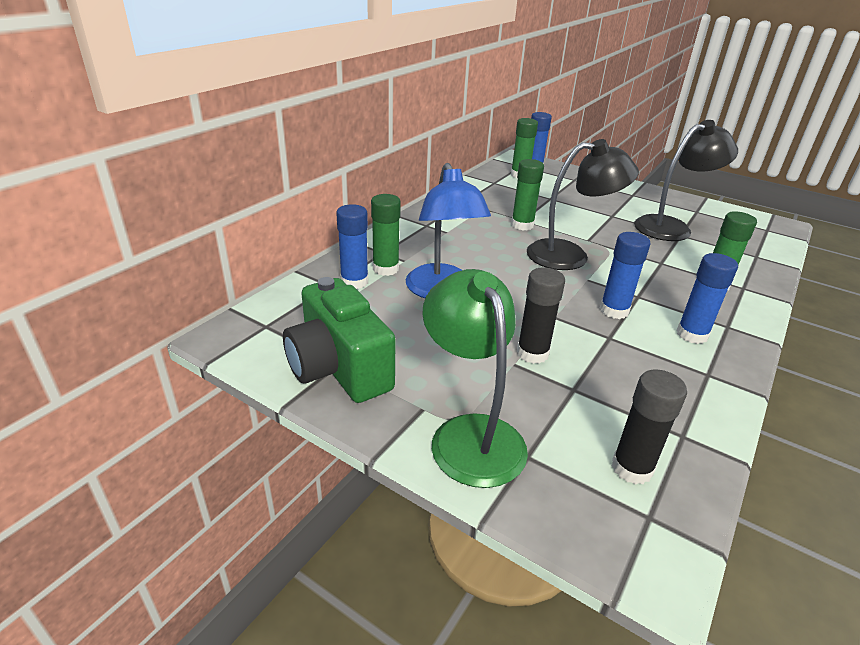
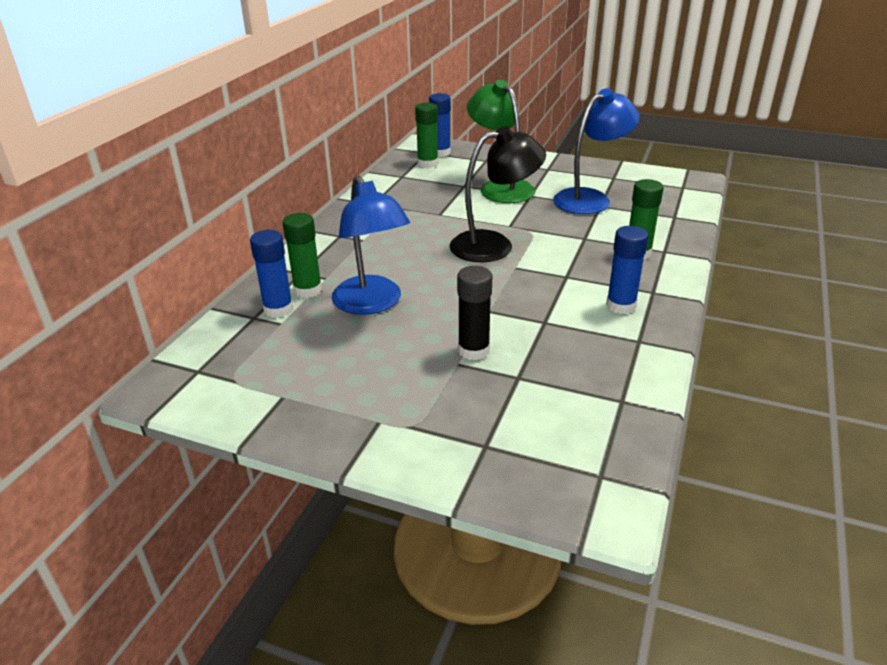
camera: 10 degrees left, 0 degrees up
green camera [283,277,396,403] -> none
green lamp [422,269,528,488] -> green lamp moved to [467,80,535,203]
green glue stick [511,159,544,230] -> none
blue glue stick [600,232,650,319] -> none
black glue stick [612,370,687,485] -> none
black lamp [634,120,738,241] -> blue lamp [553,88,640,214]

